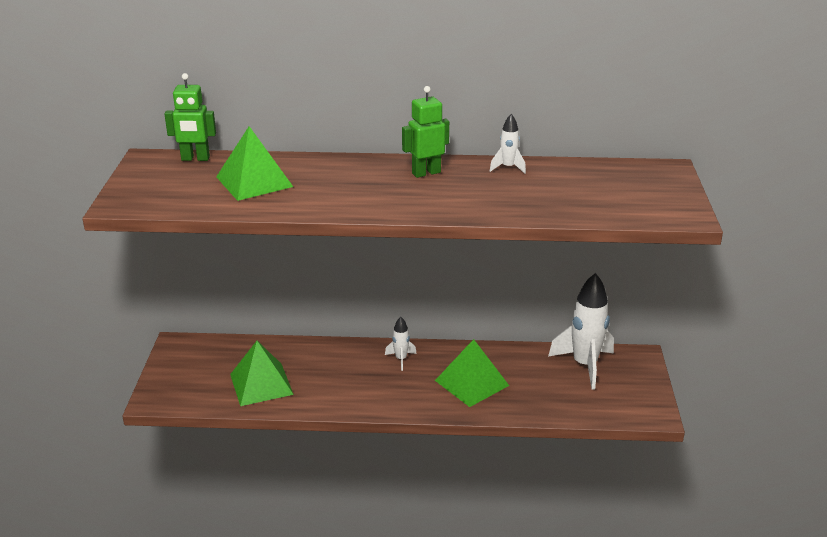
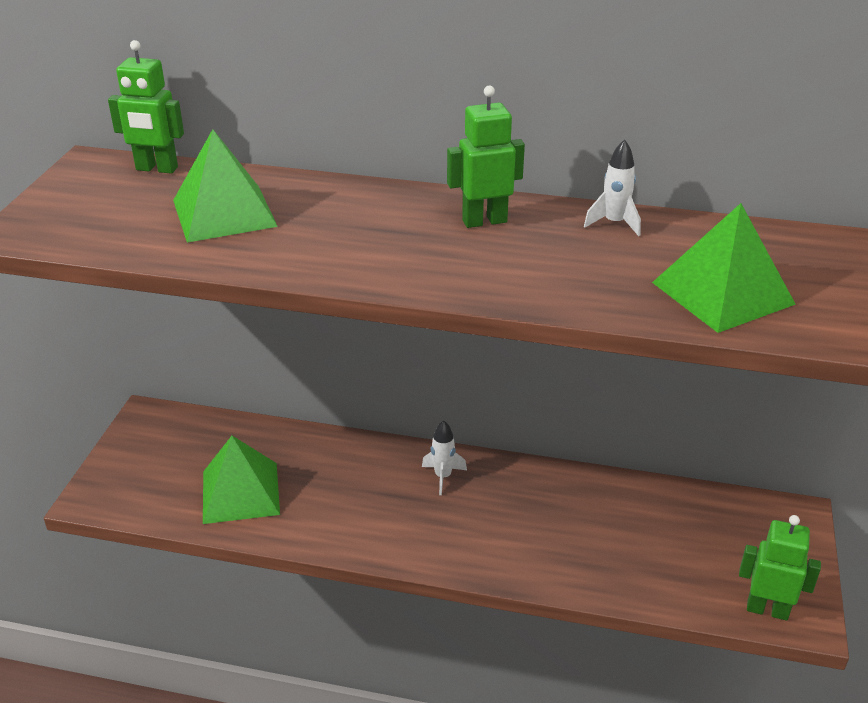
camera: 10 degrees right, 5 degrees up
green pyramid [435,339,509,407] -> green pyramid moved to [652,203,796,333]
white rocket [548,273,614,390] -> none
none -> green robot [739,515,821,621]

